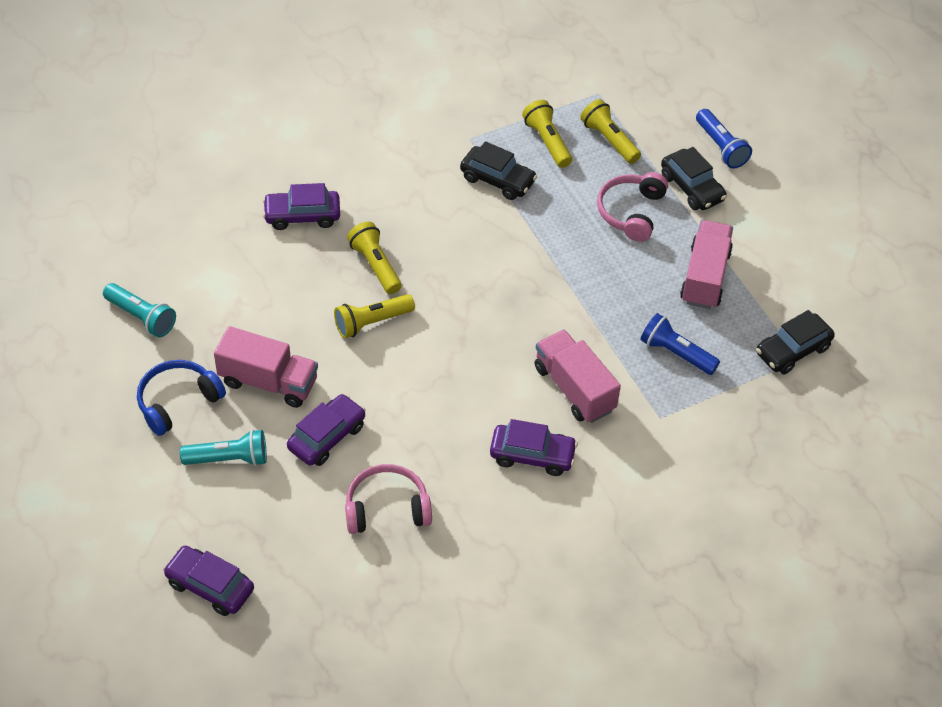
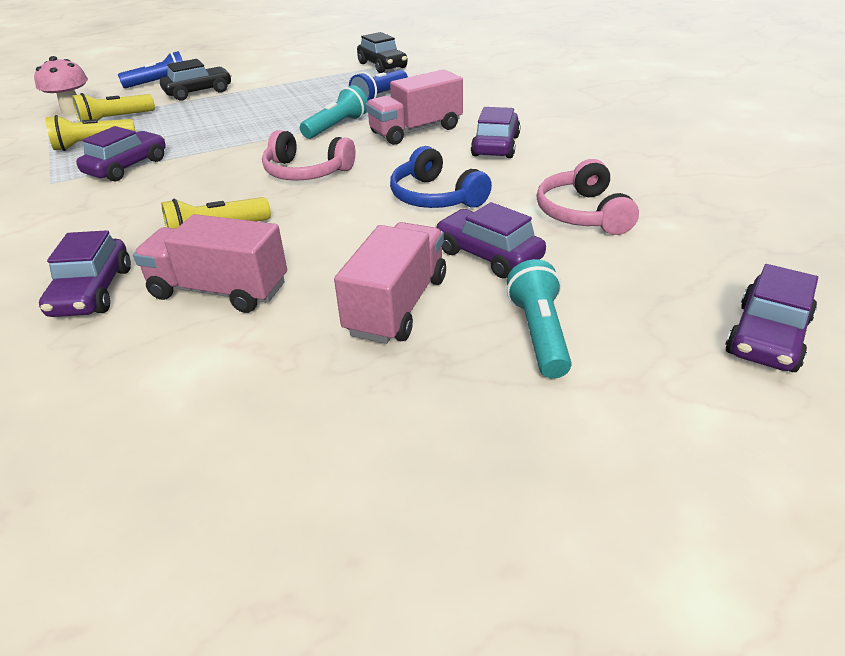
camera: 85 degrees left, 15 degrees down
turquoise flashlight [103,283,176,337] -> turquoise flashlight moved to [300,85,368,139]
blue headphones [137,360,226,436] -> blue headphones moved to [390,146,492,208]
yellow flashlight [334,294,415,338] -> none
black car [460,141,537,200] -> purple car [76,126,166,182]
pink headphones [597,172,668,242] -> pink headphones moved to [262,130,355,181]
pink truck [680,220,733,309] -> pink truck moved to [133,214,287,313]
none -> pink mushroom [34,56,88,114]

